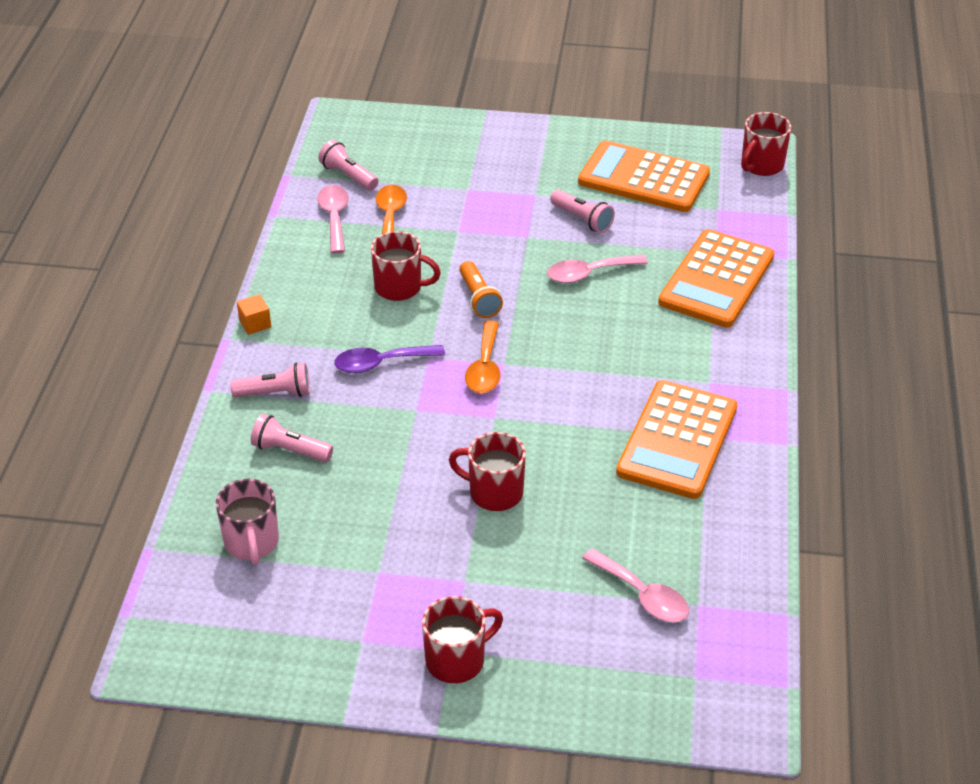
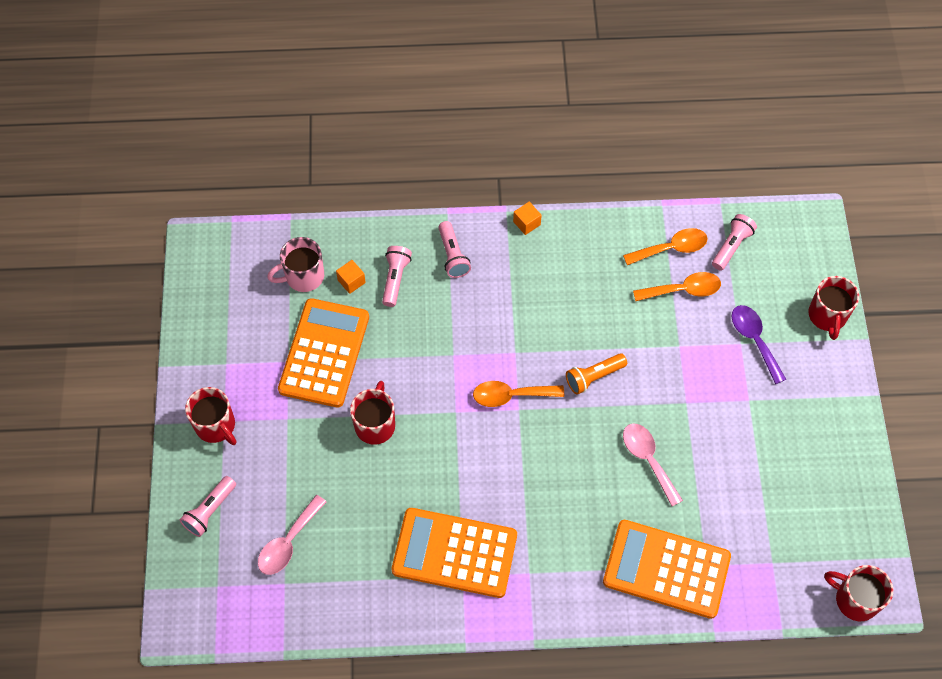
camera: 80 degrees right, 20 degrees up
pink spoon [317,185,349,254] -> orange spoon [623,228,708,265]
purple spoon [334,345,445,373] -> purple spoon moved to [731,305,786,384]
red mug [371,231,441,301] -> red mug moved to [808,276,859,340]
pink flashlight [550,190,615,233] -> pink flashlight moved to [180,476,236,537]
orange calculator [578,140,710,212] -> orange calculator moved to [278,298,369,408]
none -> orange cube [336,260,366,294]

